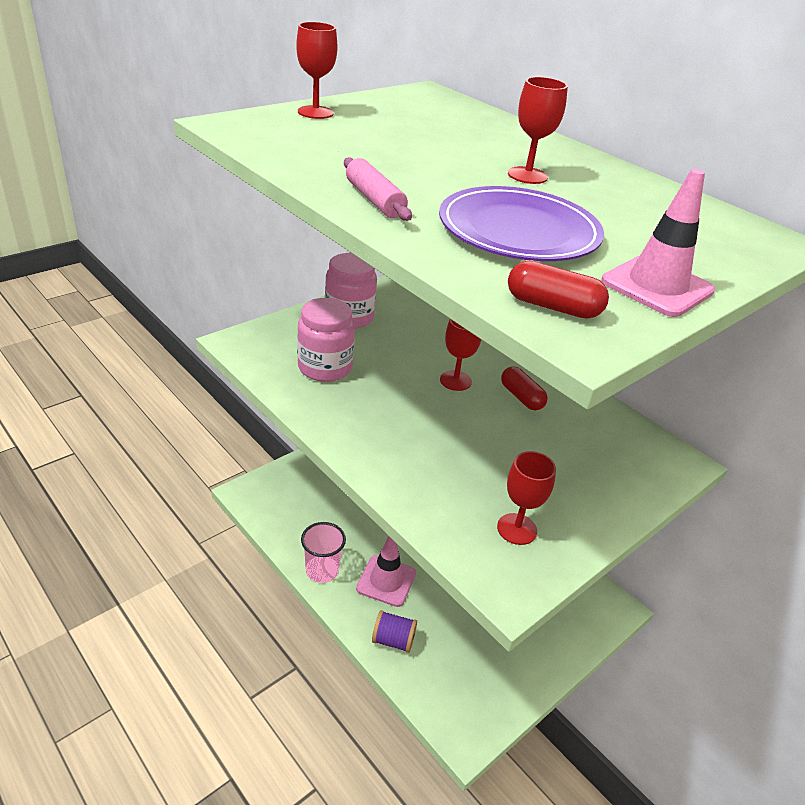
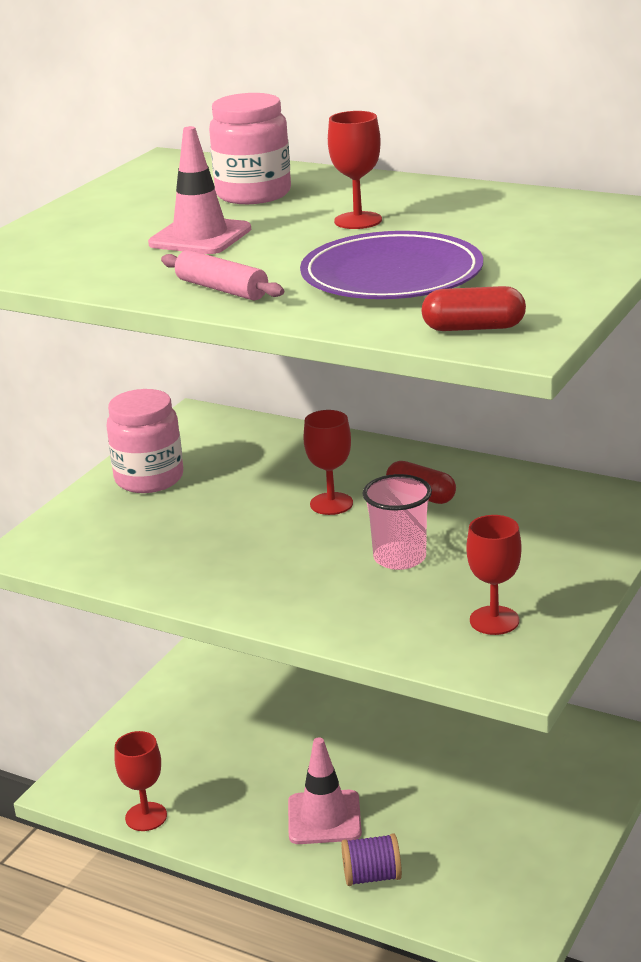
camera: 15 degrees left, 10 degrees down
red goblet [296,22,337,119] -> red goblet moved to [114,731,167,831]
pink jar [297,298,355,382] -> pink jar moved to [209,93,291,204]
pink cup [301,522,346,583] -> pink cup moved to [362,474,432,570]
pink traffic cone [601,169,715,317] -> pink traffic cone moved to [148,126,251,254]

